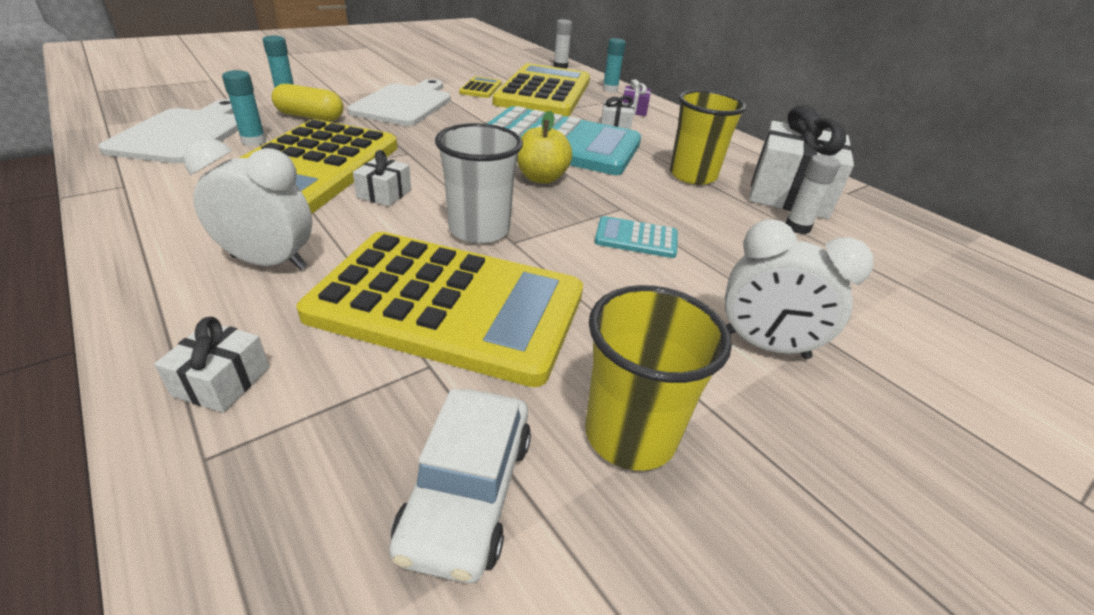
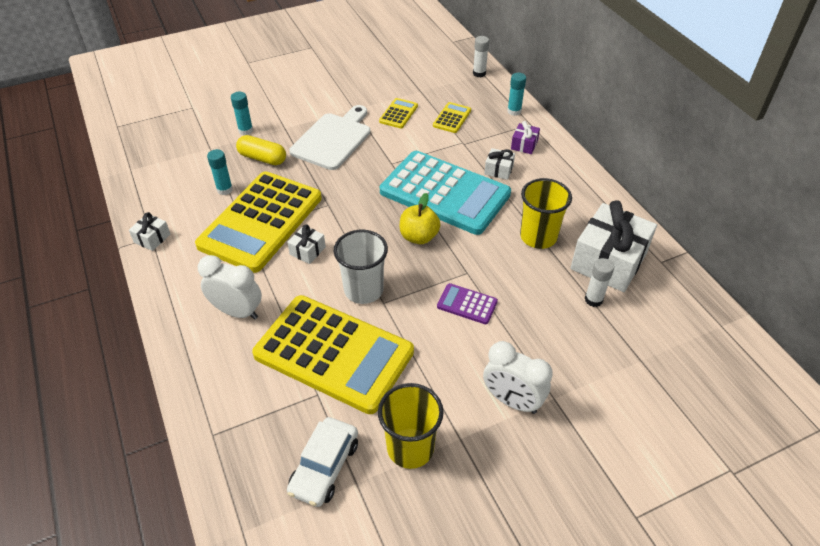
camera: 15 degrees right, 10 degrees up
white cutting board [98,99,239,164] -> none
white gift [154,317,269,412] -> white gift moved to [129,212,170,251]
yellow calculator [493,63,590,117] -> yellow calculator [433,102,471,133], size x0.41
turquoise calculator [594,216,678,258] -> purple calculator [437,283,498,324]

